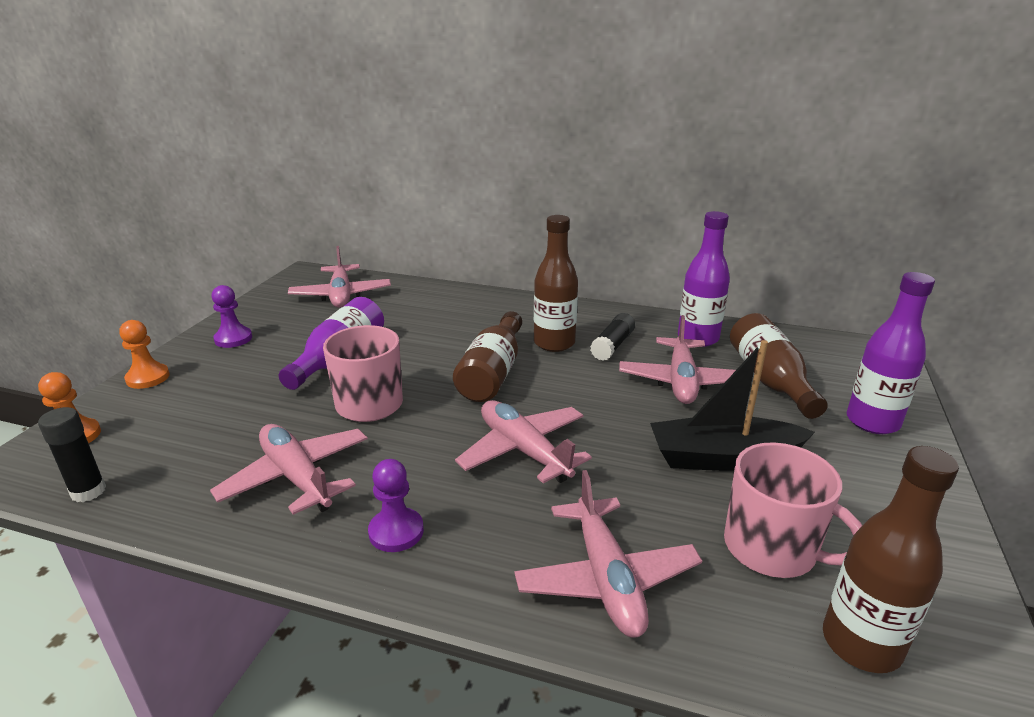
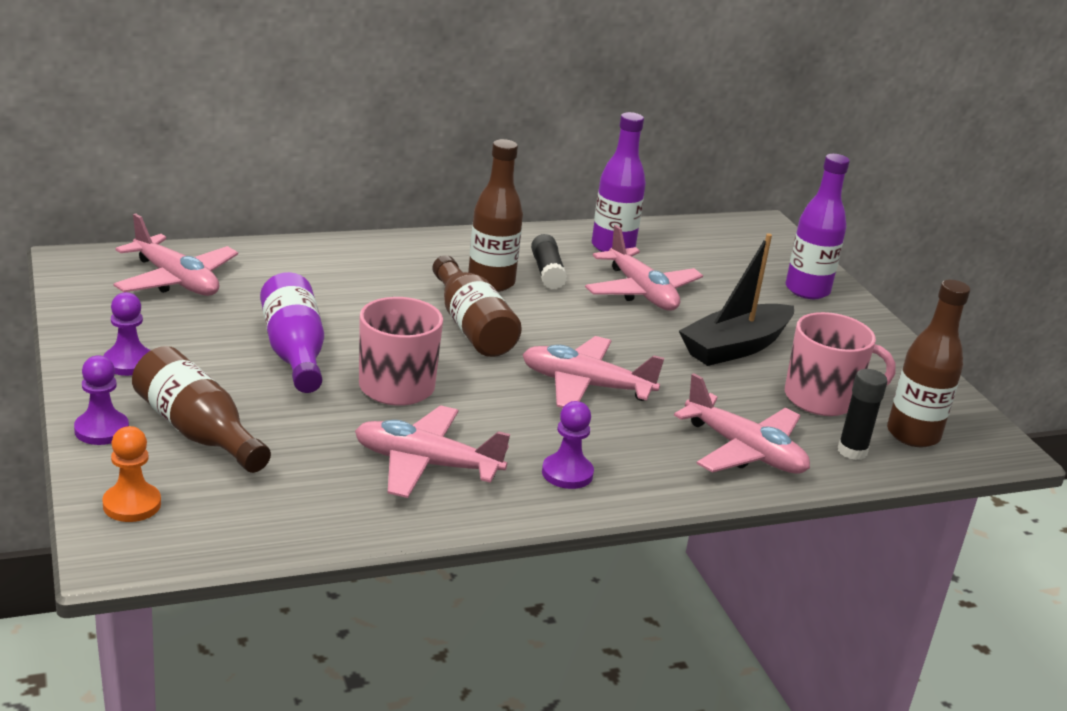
camera: 40 degrees left, 0 degrees up
black glue stick [38,407,106,502] -> black glue stick moved to [838,369,888,460]
orange pawn [119,320,170,389] -> purple pawn [74,355,129,445]
brown bottle [730,313,828,419] -> brown bottle moved to [132,346,271,473]

